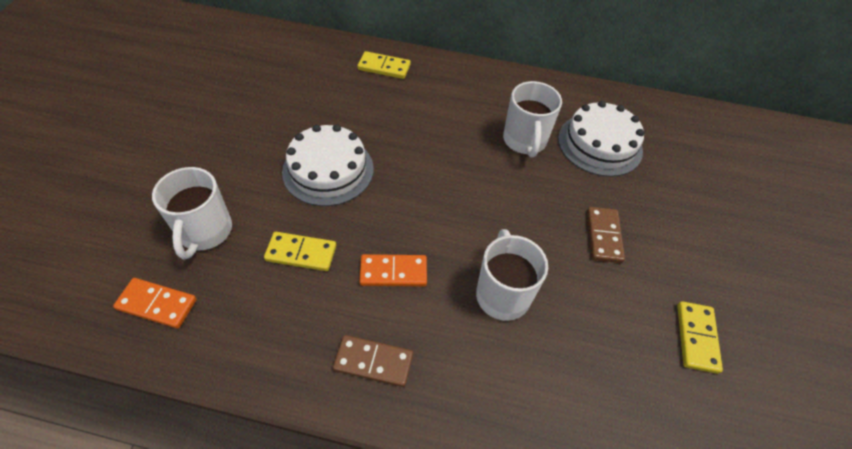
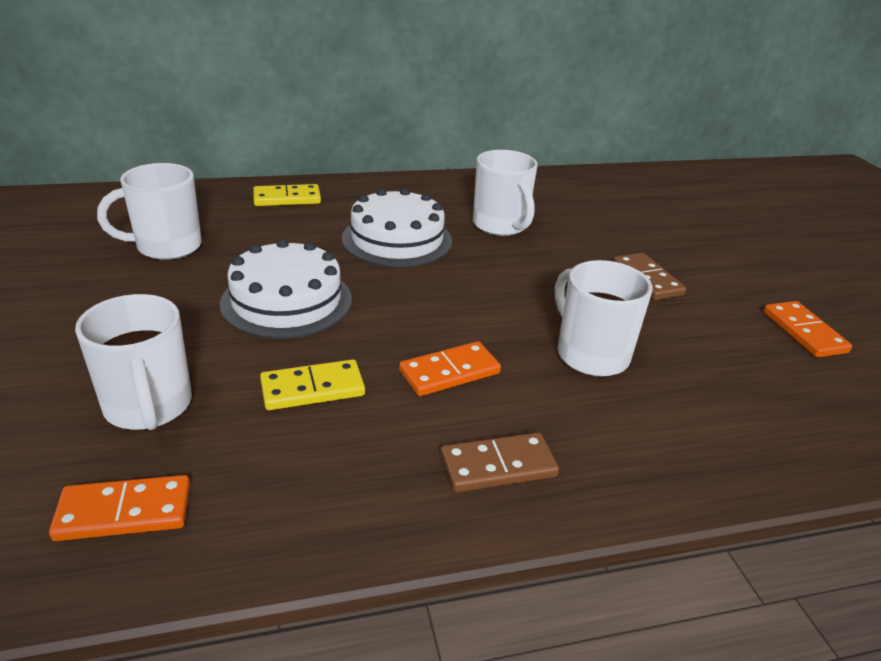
camera: 25 degrees left, 20 degrees down
white cake [558,101,644,177] -> white cake moved to [342,188,452,267]
yellow domino [677,301,723,374] -> orange domino [764,301,852,357]
none -> white mug [97,163,202,260]

